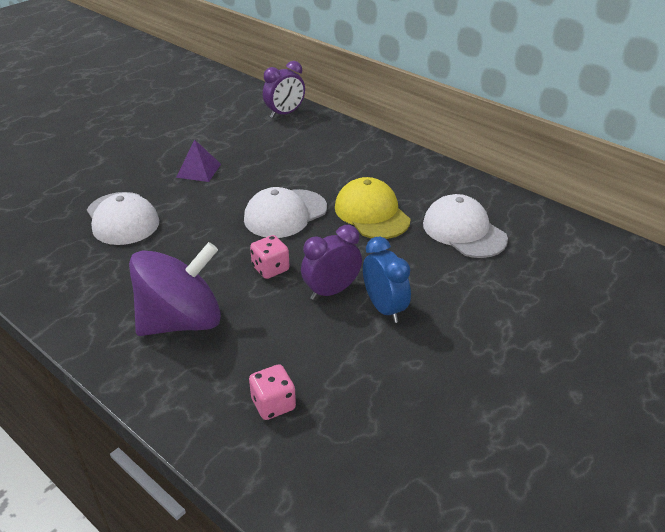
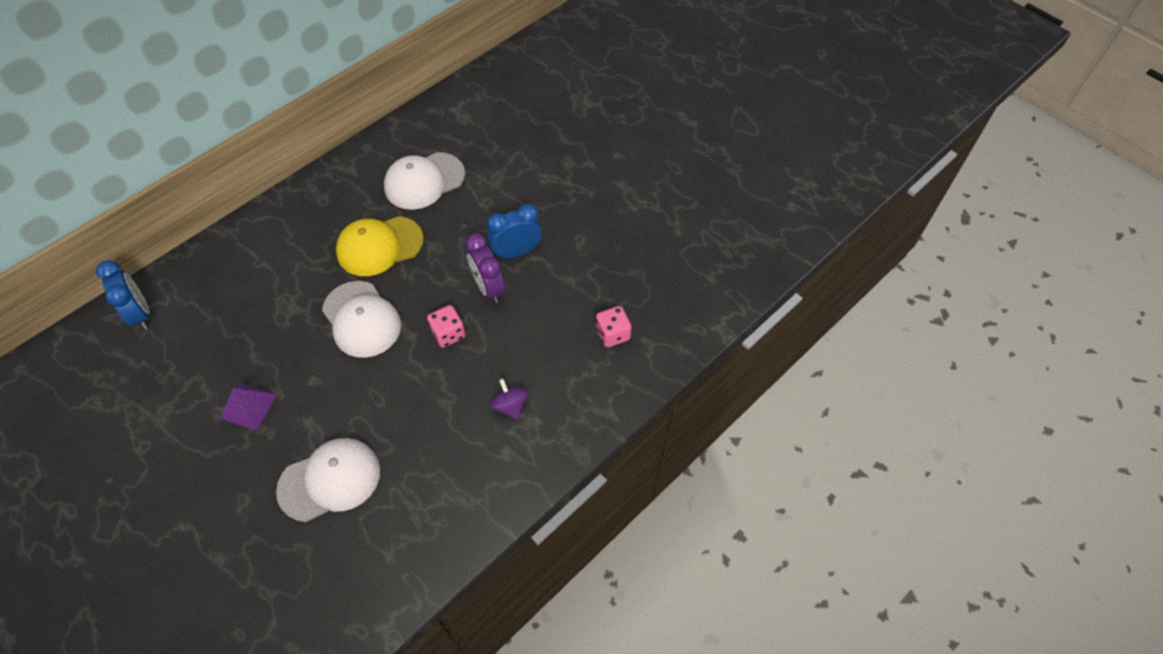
camera: 85 degrees left, 20 degrees up
purple spinning top [129,242,221,336] -> purple spinning top [490,379,528,419], size x0.41
purple clock [263,61,305,118] -> blue clock [96,260,150,330]

